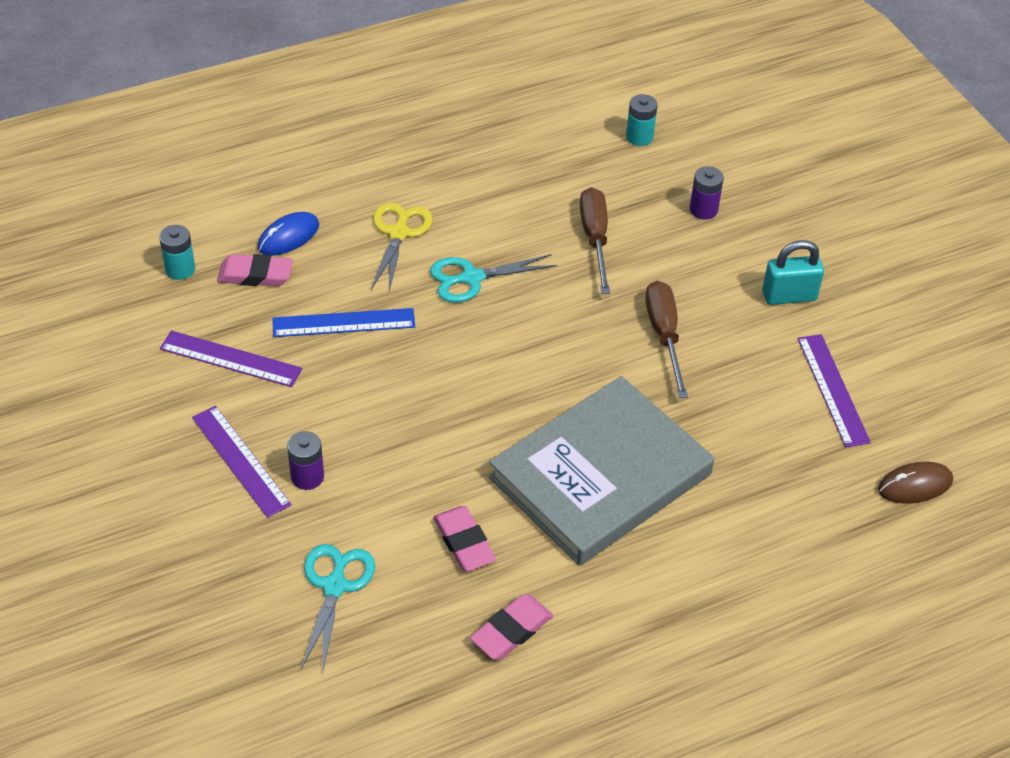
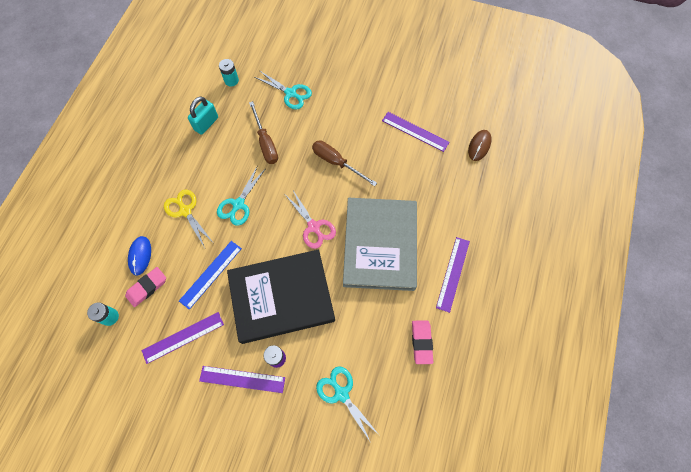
camera: 45 degrees left, 20 degrees up
pink eraser [433,506,496,572] -> none
brown screwdriver [580,187,610,294] -> brown screwdriver turned 150 degrees counterclockwise [249,101,278,164]
purple battery [690,166,724,220] -> turquoise scissors [255,71,312,109]
turquoise padlock [762,240,824,305] -> turquoise padlock moved to [188,97,218,135]
none -> black book [227,250,335,344]
none -> pink scissors [285,190,336,249]
none -> purple ruler [436,237,470,313]

